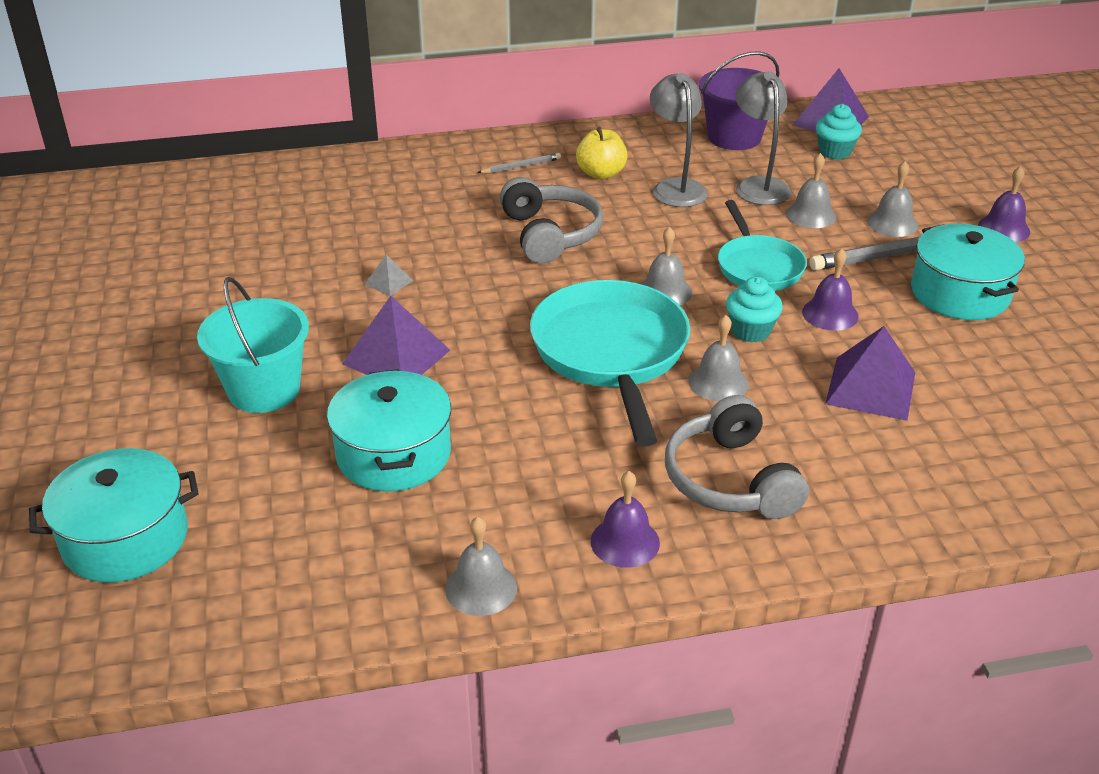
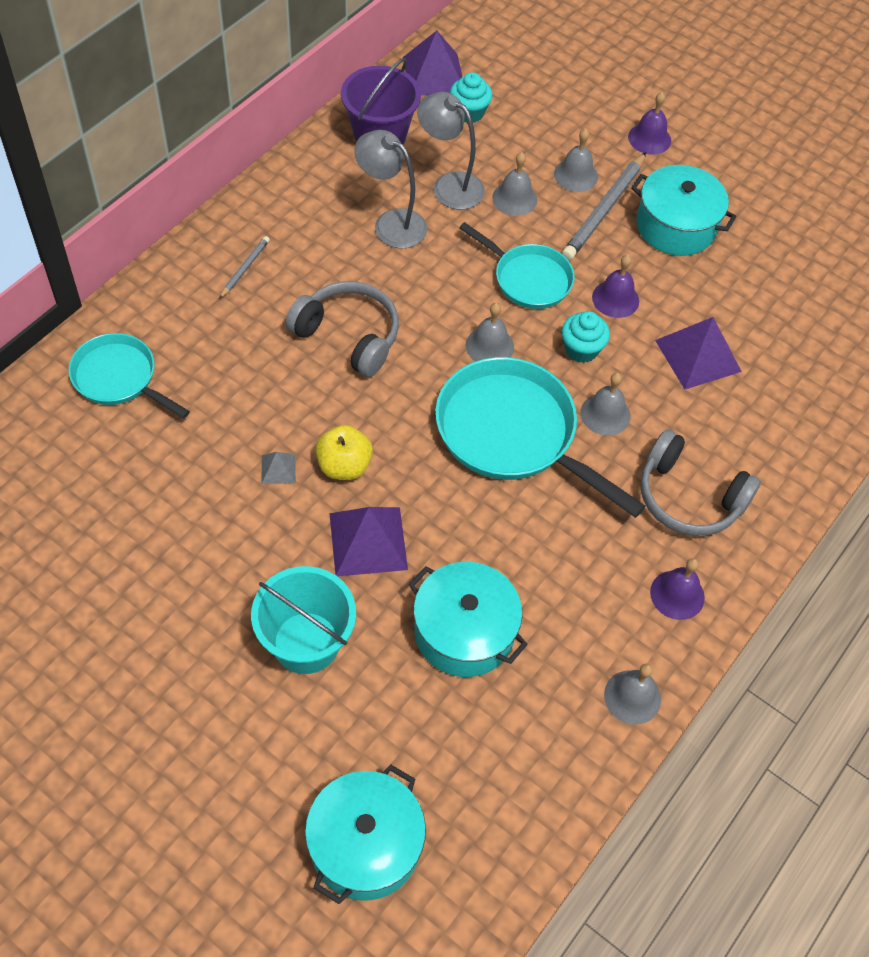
camera: 45 degrees left, 20 degrees up
yellow apple [576,127,628,180] -> yellow apple moved to [315,425,373,480]
none -> turquoise pan [69,333,190,419]

